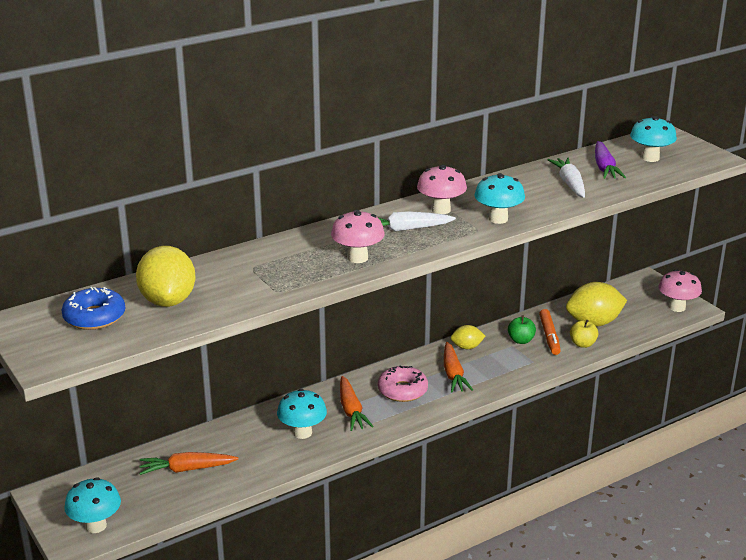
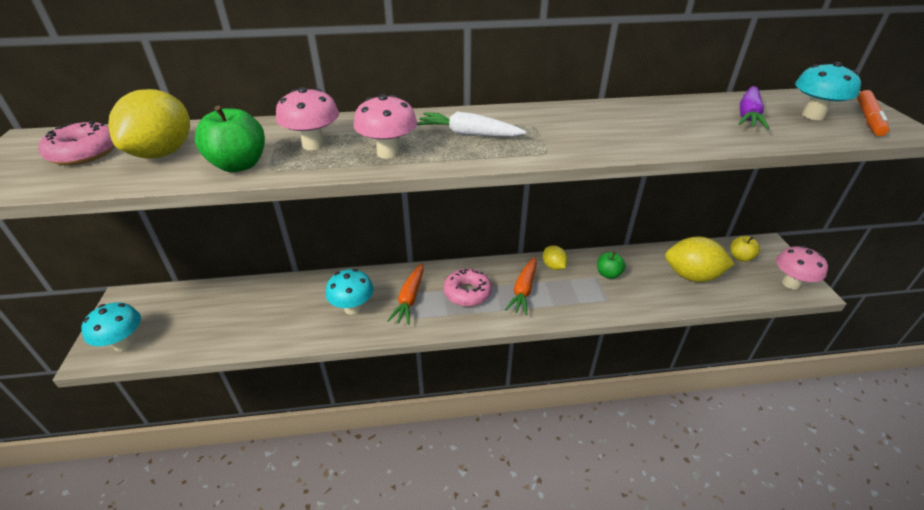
camera: 25 degrees right, 10 degrees up
blue donut [62,287,125,330] -> pink donut [38,121,115,165]
orange carrot [139,452,238,475] -> none
pink mushroom [417,165,467,214] -> pink mushroom moved to [276,87,339,150]
yellow lemon [451,325,485,349] -> yellow lemon turned 45 degrees clockwise [543,245,568,270]
turquoise mushroom [474,173,525,224] -> none
orange marker [539,309,561,355] -> orange marker moved to [857,90,889,136]
white carrot [548,158,585,198] -> none
yellow apple [570,320,598,348] -> yellow apple moved to [730,236,760,262]
none -> green apple [195,106,265,172]

